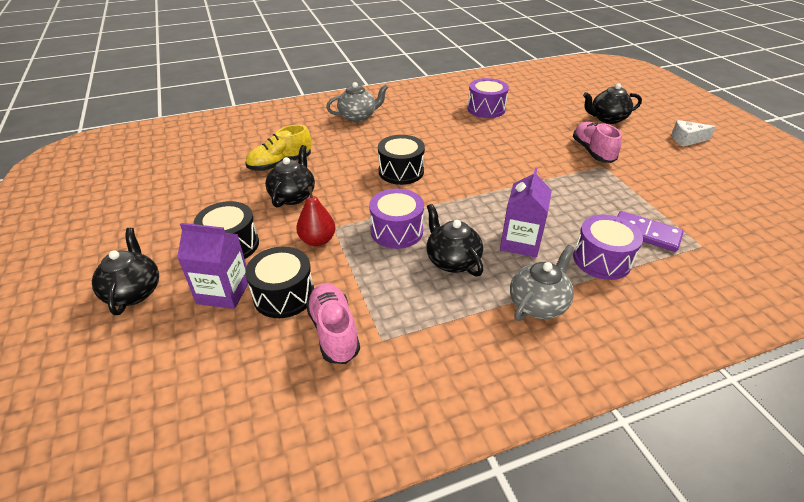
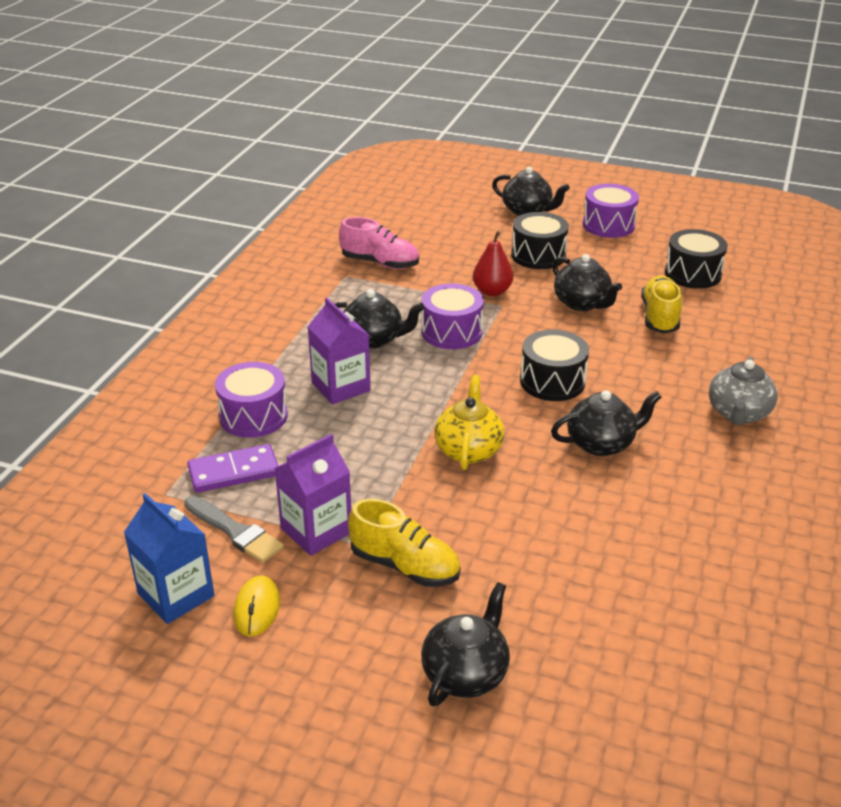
camera: 130 degrees right, 5 degrees down
purple carton [177,223,248,309] -> purple carton moved to [274,434,351,556]
black drum [245,247,314,318] -> black drum moved to [665,229,728,288]
purple drum [467,78,509,118] -> purple drum moved to [583,184,639,238]
grey teapot [510,244,574,321] -> none
pink shoe [573,122,622,163] -> yellow shoe [348,499,460,587]
white cheese [672,120,716,147] -> none
none -> blue carton [124,493,214,624]
none -> grey brush [184,496,284,563]
none -> yellow mouse [233,575,280,637]
none -> yellow teapot [435,375,504,470]
none -> black teapot [551,390,661,456]

